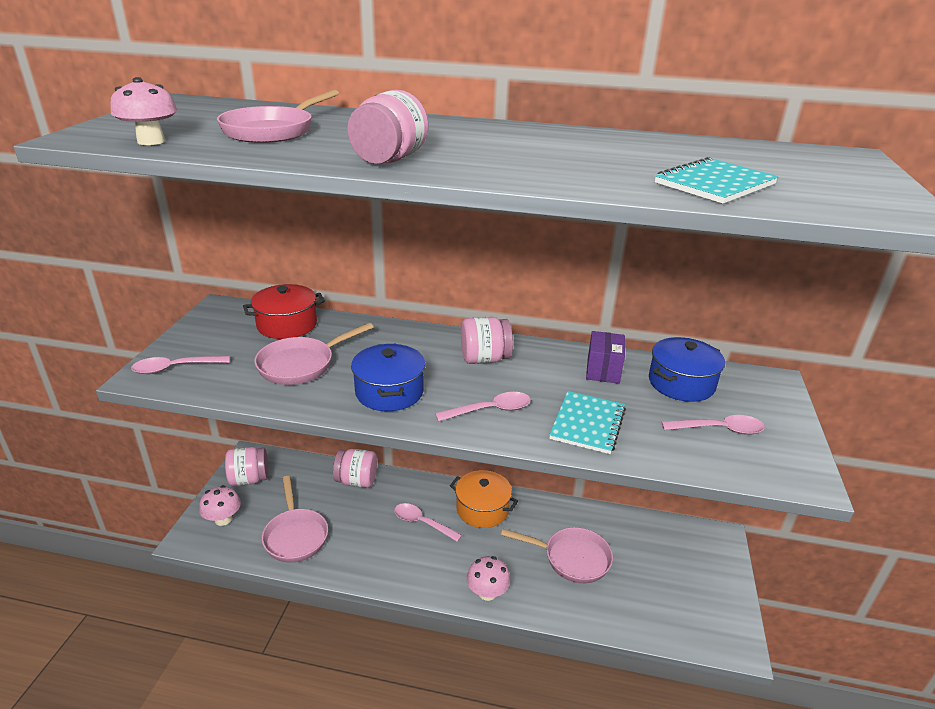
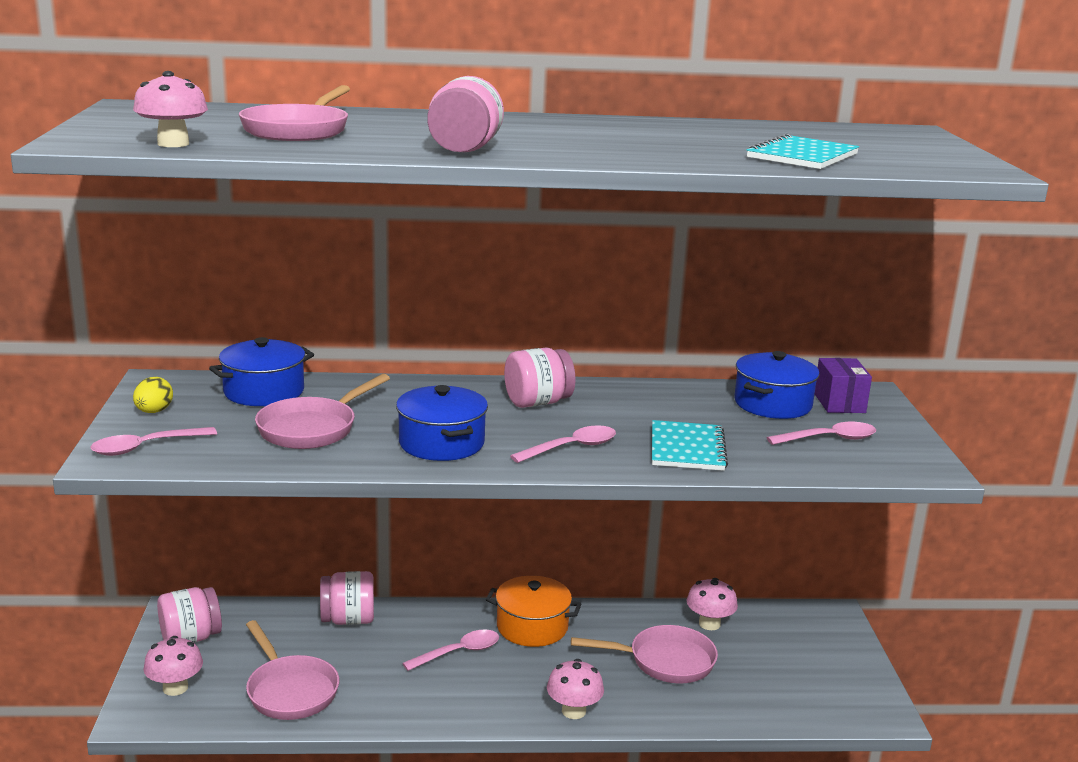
camera: 15 degrees left, 10 degrees down
red pot [243,284,325,339] -> blue pot [209,337,314,406]
pink spoon [394,503,462,542] -> pink spoon turned 135 degrees clockwise [402,629,499,671]
purple box [586,331,625,384] -> purple box moved to [815,358,872,413]
none -> yellow egg [133,377,173,413]
none -> pink mushroom [687,578,738,630]

